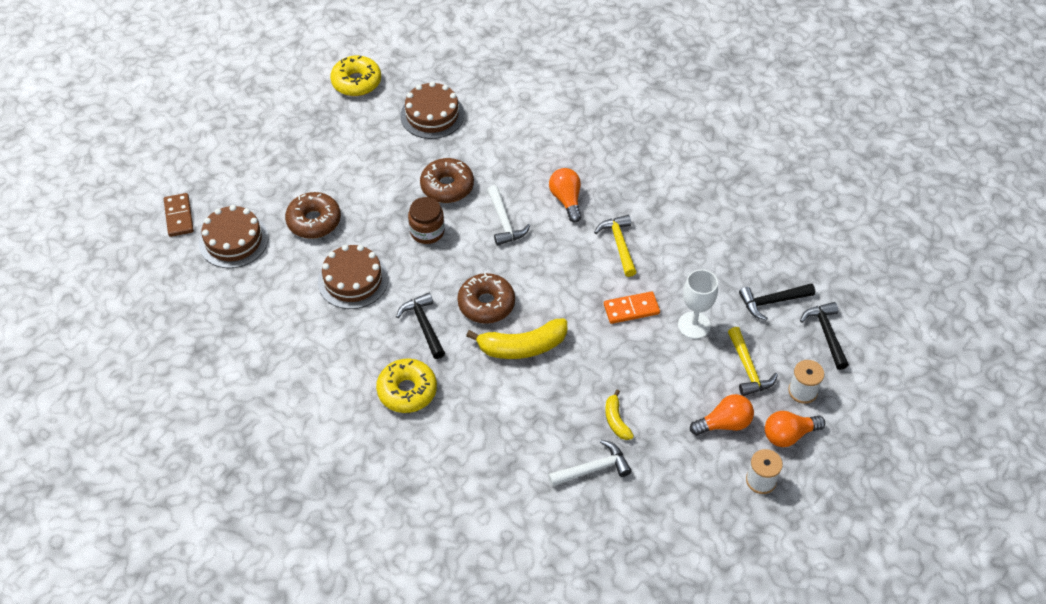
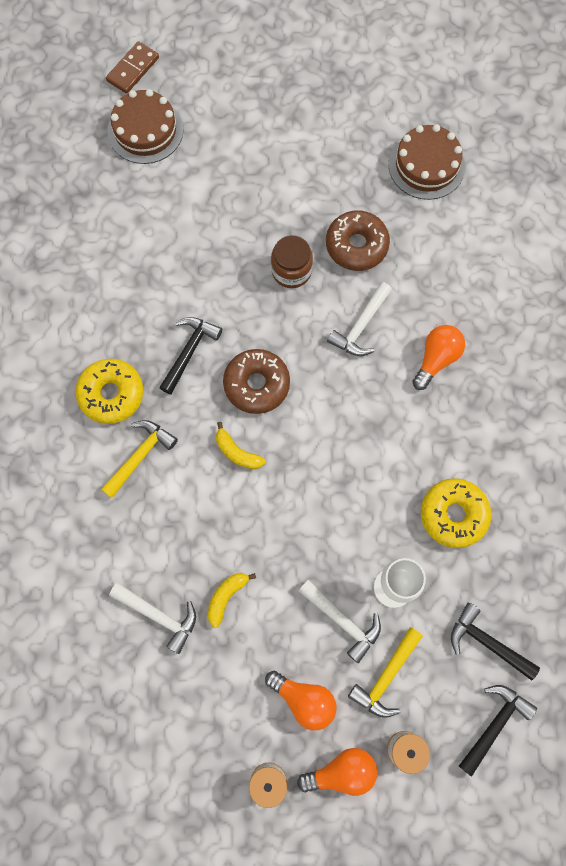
camera: 50 degrees right, 20 degrees up
brown donut [285,192,341,239] -> none
brown cake [318,245,389,309] -> none
yellow donut [330,56,381,96] -> yellow donut moved to [421,478,491,548]
yellow banana [466,318,567,359] -> yellow banana [216,422,266,469], size x0.54
yellow hammer [594,215,636,277] -> yellow hammer moved to [101,420,178,498]
orange domino [604,291,660,324] -> none
orange light bulb [765,411,825,447] -> orange light bulb turned 135 degrees clockwise [297,748,377,796]
none -> white hammer [299,580,381,663]

